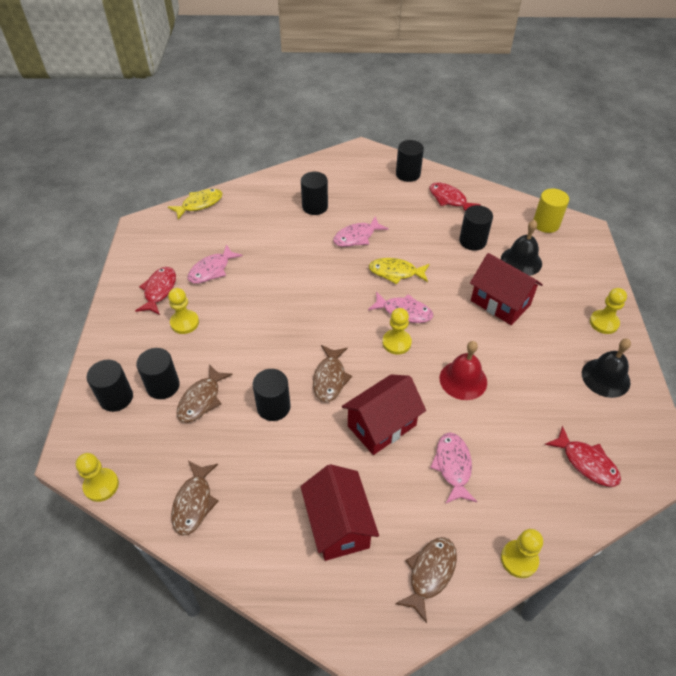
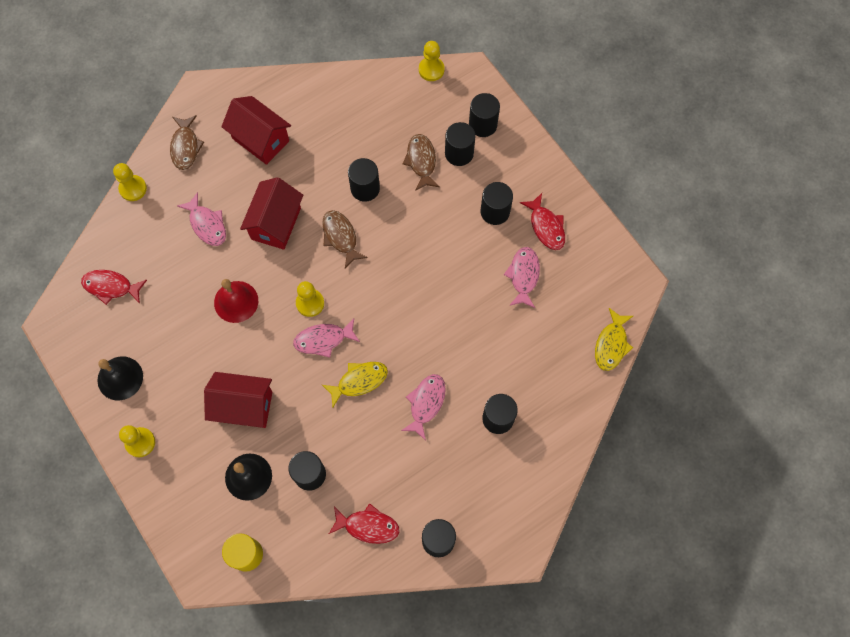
camera: 145 degrees right, 20 degrees up
yellow pawn [168,288,199,334] -> black cylinder [481,182,513,225]
brown fish [171,461,219,536] -> none

